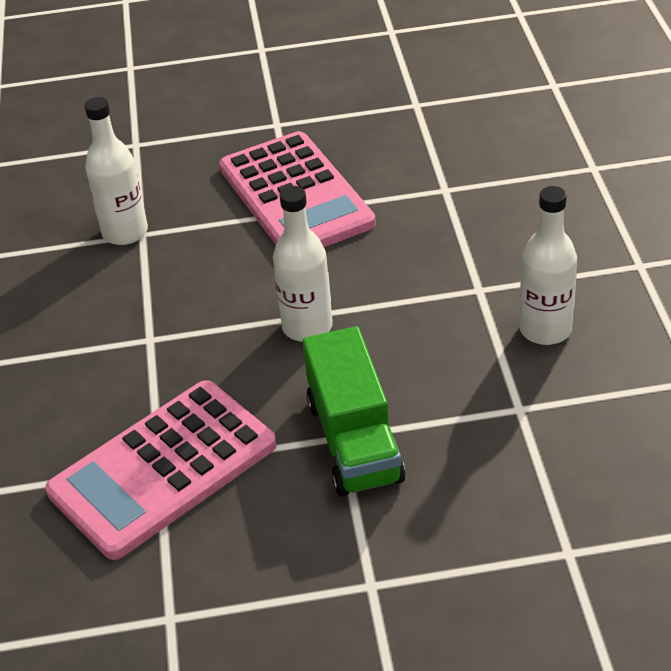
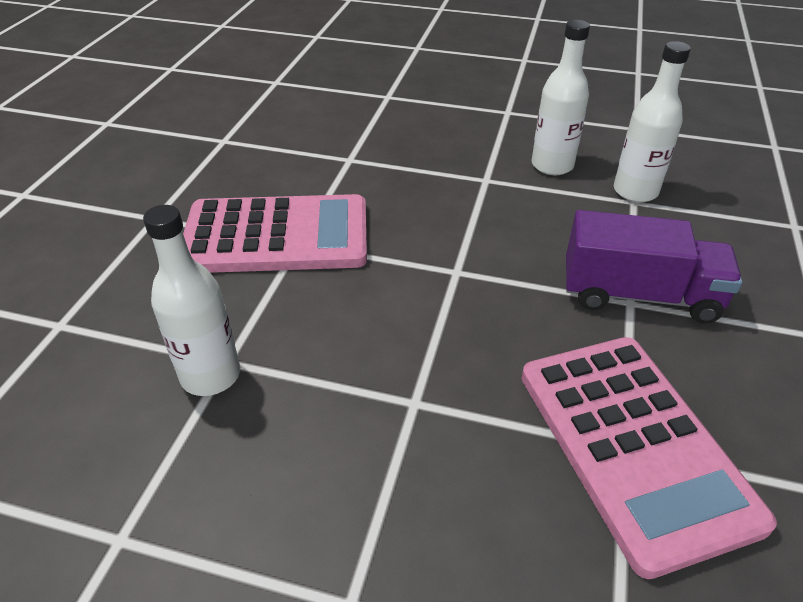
camera: 70 degrees left, 0 degrees up
white bottle [273,186,333,342] -> white bottle moved to [614,41,691,202]
green truck [303,326,406,497] -> purple truck [566,210,742,323]

